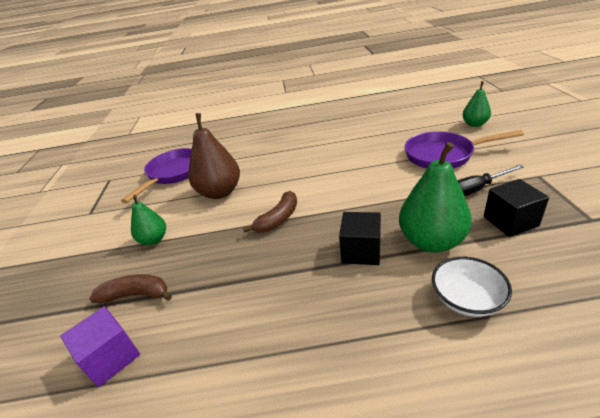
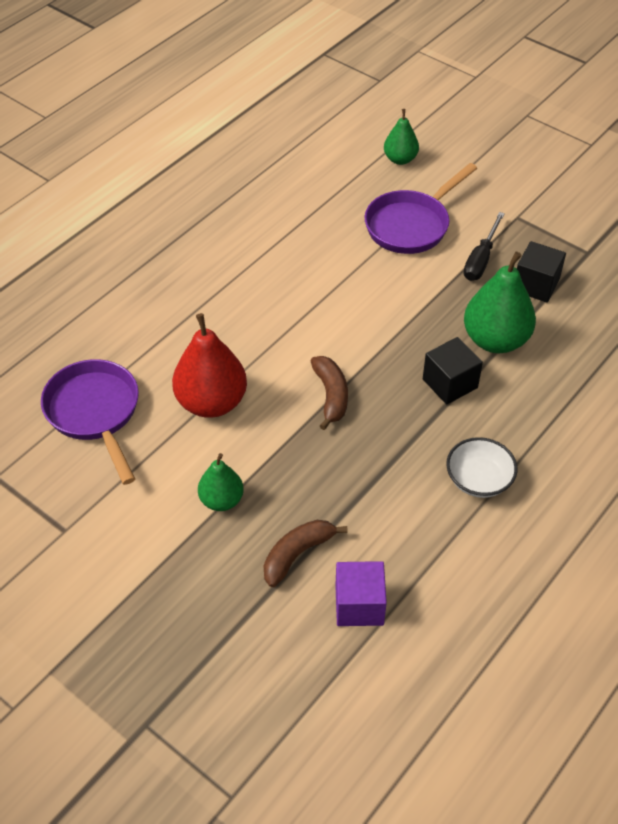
camera: 50 degrees left, 15 degrees up
brown pear [188,113,240,199] -> red pear [172,313,247,418]
white bowl [432,257,512,317] -> white bowl moved to [446,437,517,498]

